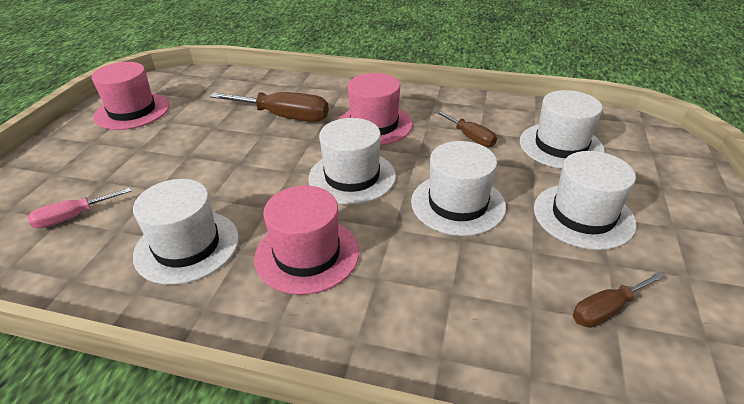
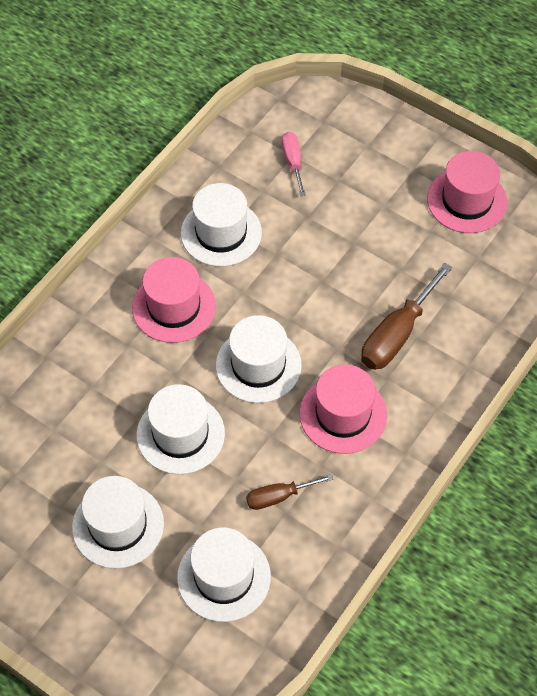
camera: 110 degrees right, 20 degrees up
brown screwdriver [573,272,664,328] -> none

